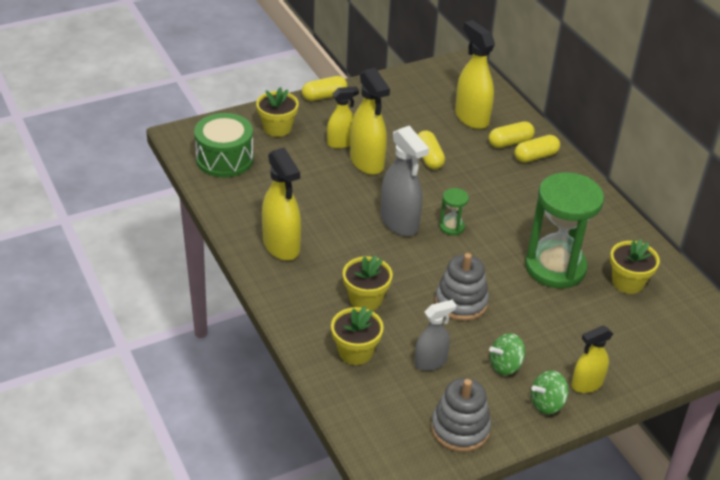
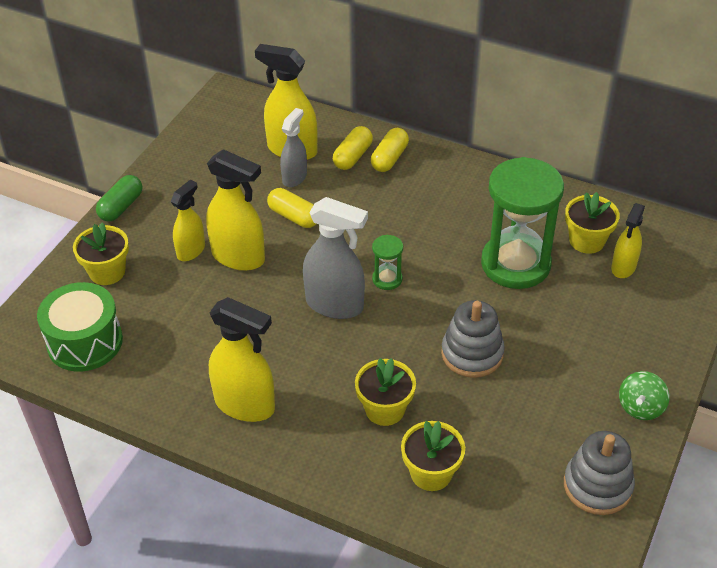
camera: 35 degrees left, 5 degrees up
yellow capsule [302,76,347,101] -> green capsule [96,175,142,222]
grey spray bottle [415,300,456,371] -> grey spray bottle moved to [280,108,307,187]
green spinning top [489,333,525,375] -> none
yellow spray bottle [571,325,613,393] -> yellow spray bottle moved to [611,203,645,278]

